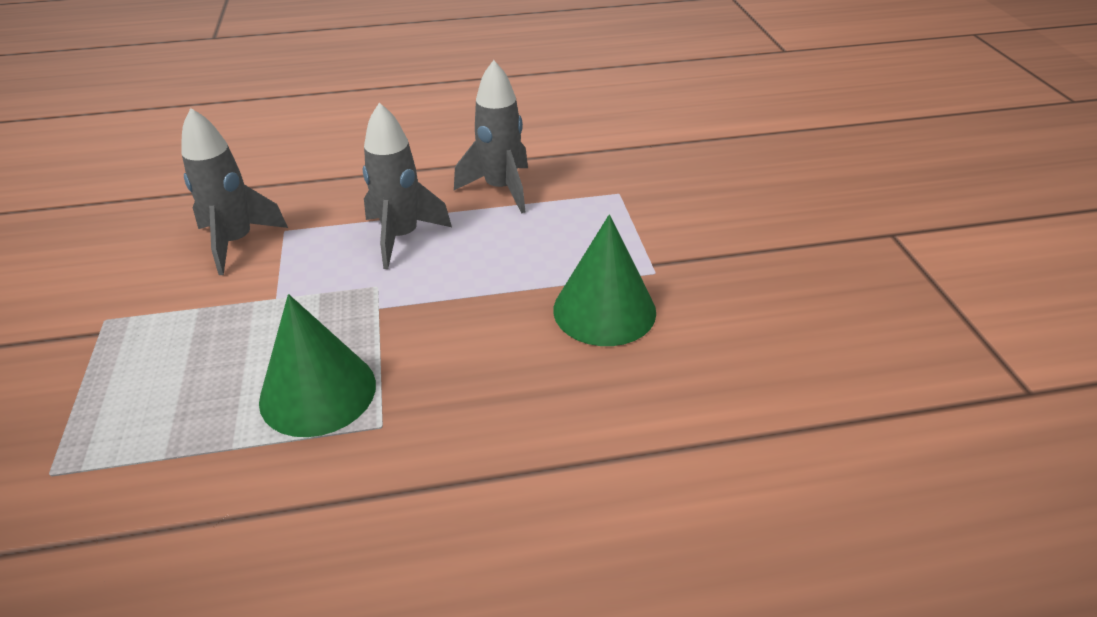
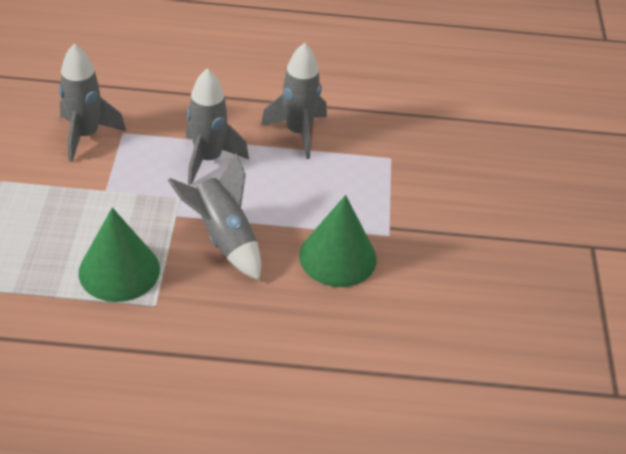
camera: 10 degrees right, 5 degrees up
none -> grey rocket [168,153,261,280]

